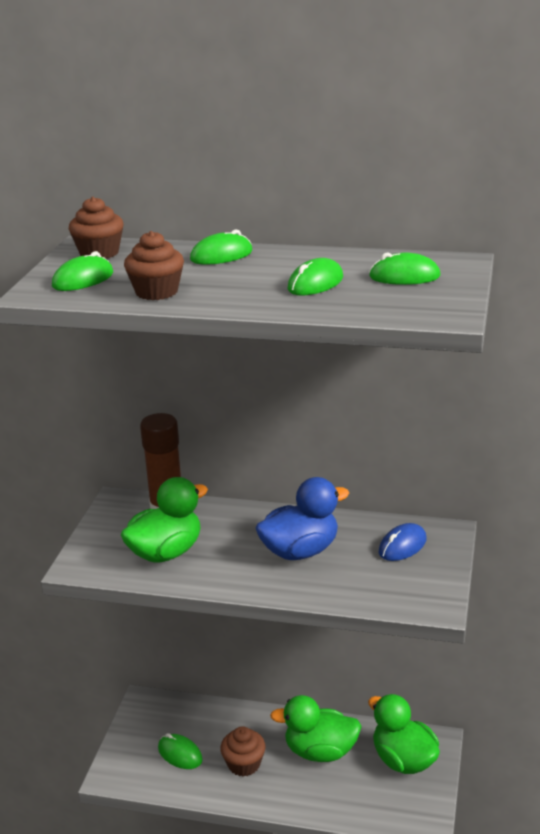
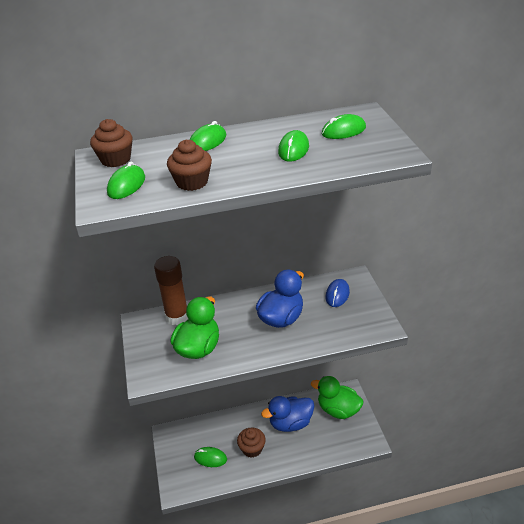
camera: 25 degrees left, 10 degrees up
green duck [270,695,362,762] -> blue duck [261,396,314,432]

